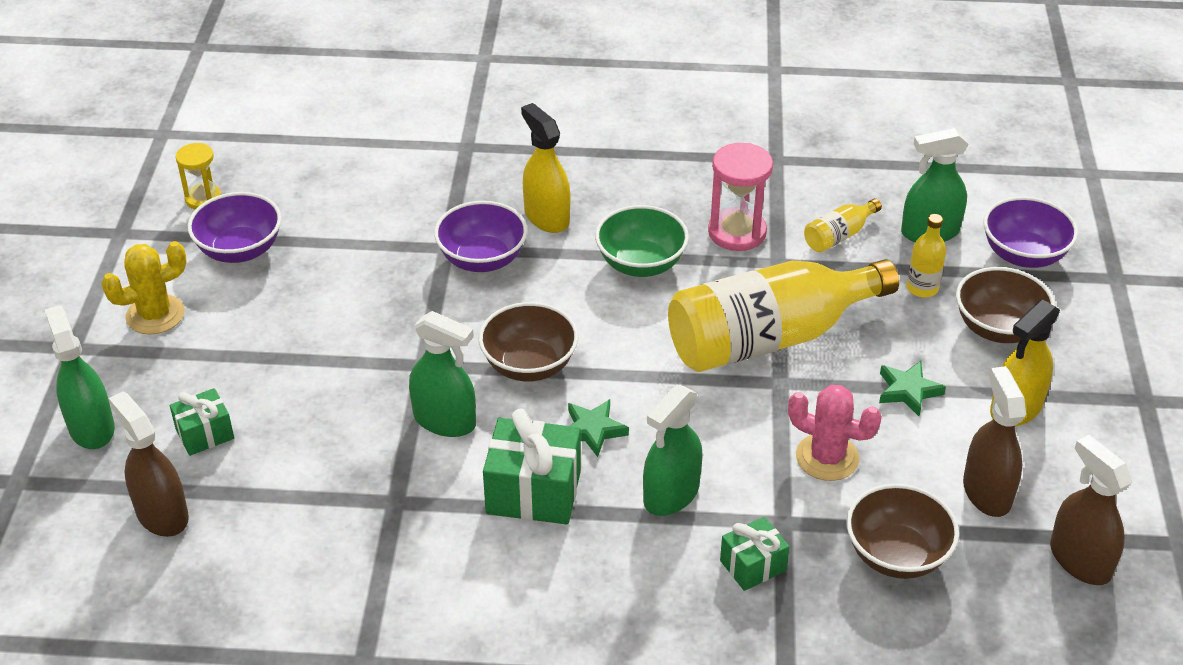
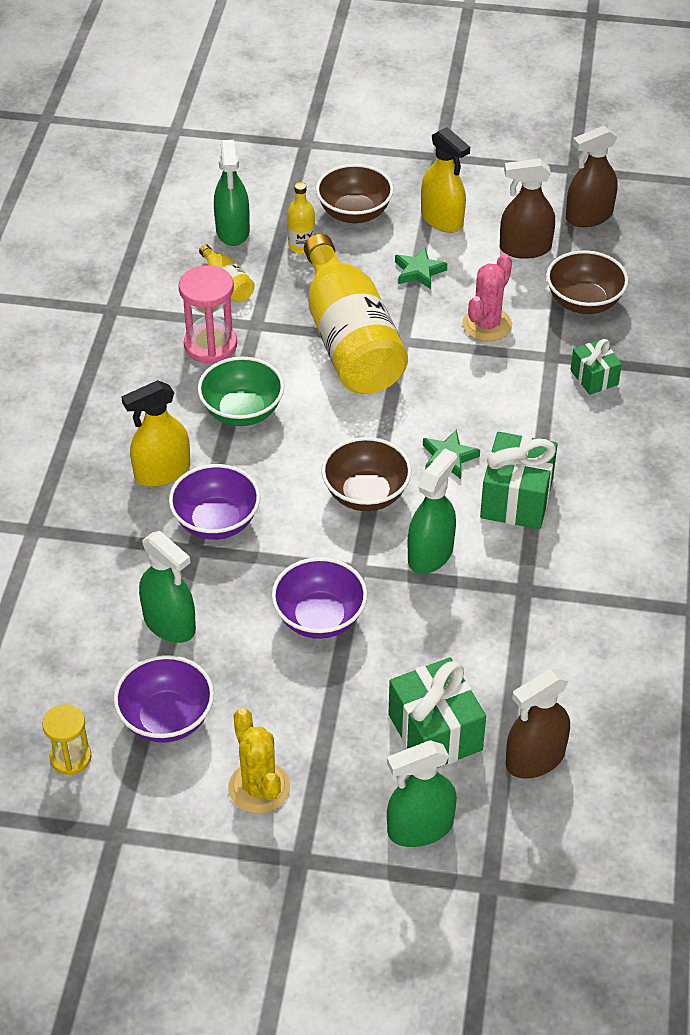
camera: 85 degrees left, 5 degrees up
green gift [170,388,234,456] -> green gift [389,657,486,768], size x1.71
green spray bottle [643,385,703,516] -> green spray bottle moved to [139,531,196,643]
purple bowl [983,196,1078,268] -> purple bowl moved to [272,557,367,639]

